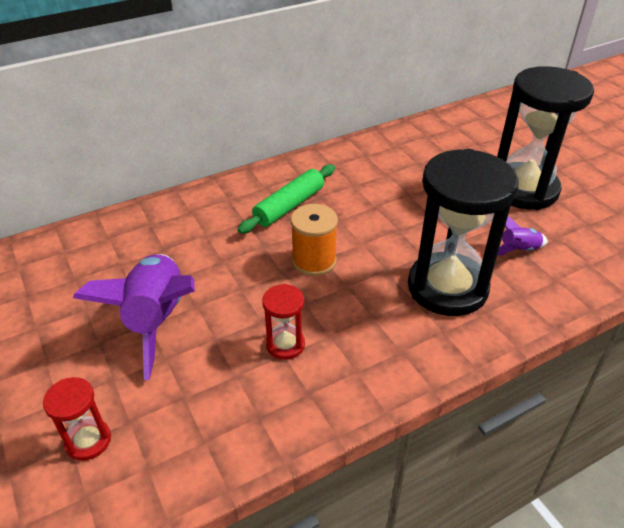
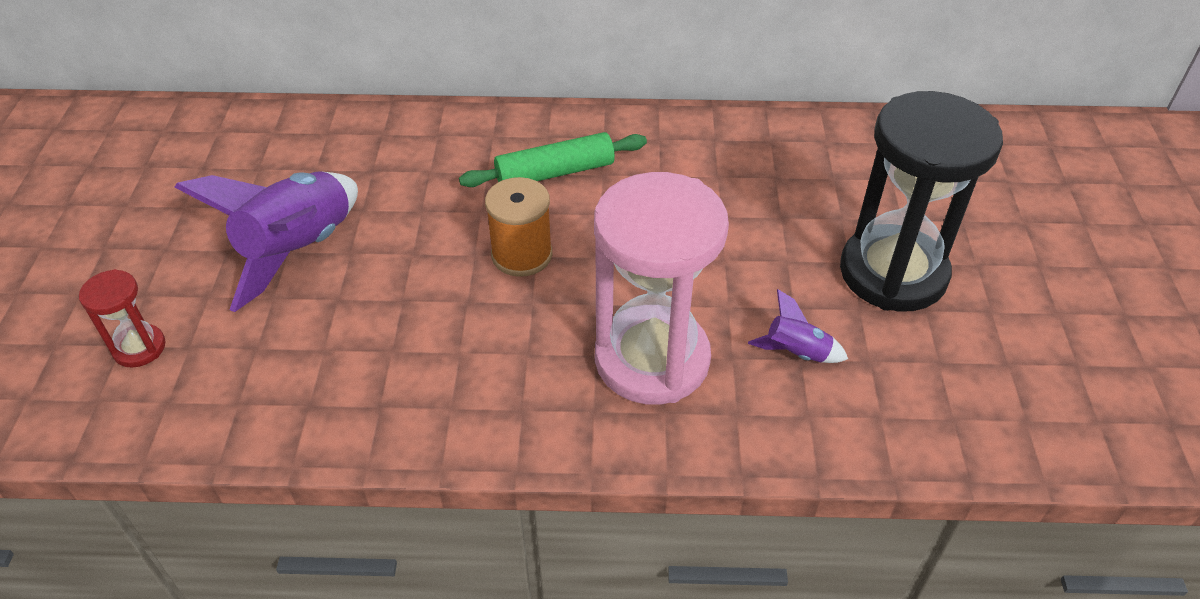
camera: 30 degrees right, 5 degrees up
red hourglass [262,284,305,360] -> none
black hourglass [408,149,519,316] -> pink hourglass [594,172,729,405]

